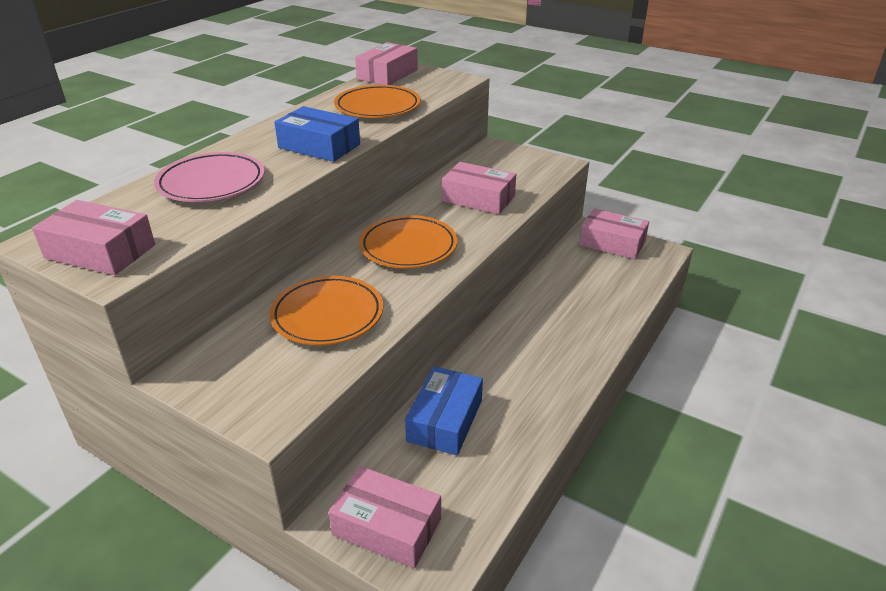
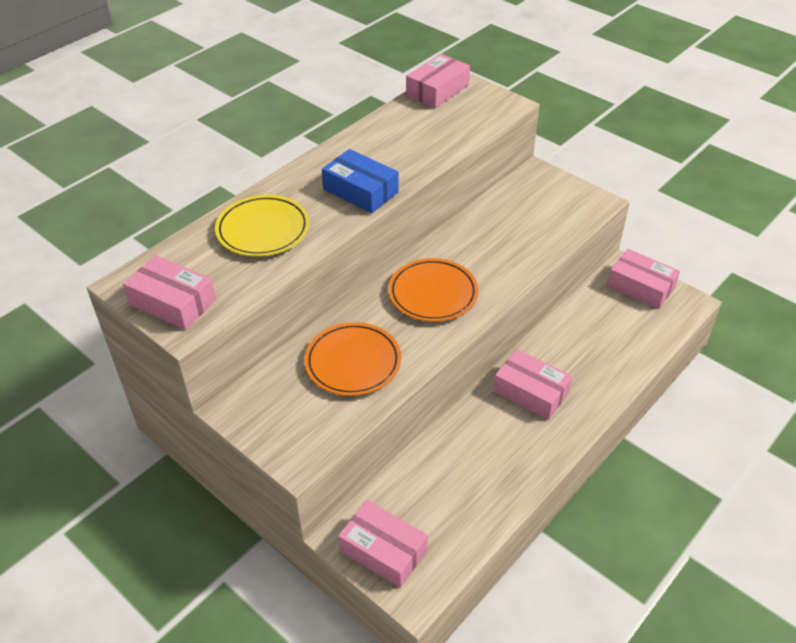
camera: 10 degrees right, 10 degrees up
pink plate [154,152,265,202] -> yellow plate [215,195,310,257]
orange plate [334,85,421,118] -> none
blue box [405,366,483,456] -> none
pink box [442,162,516,214] -> pink box moved to [493,349,572,420]

